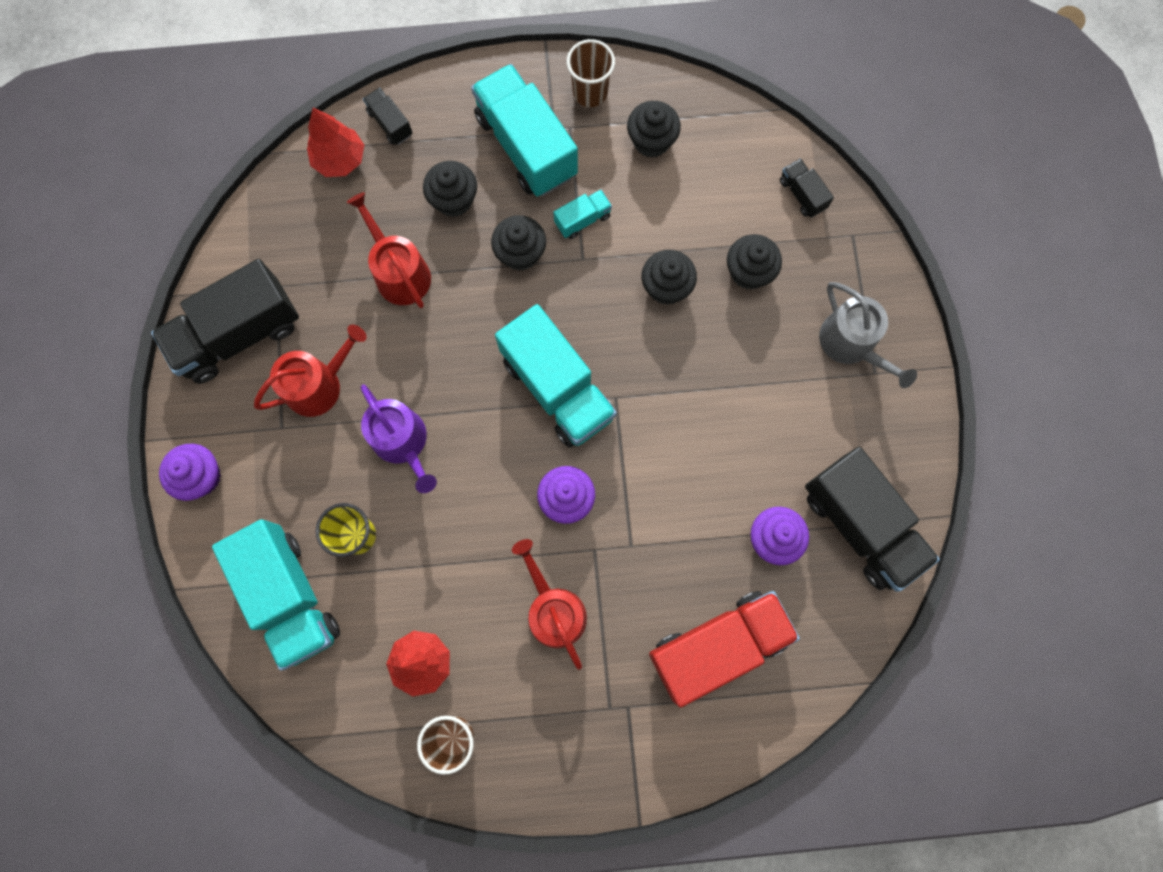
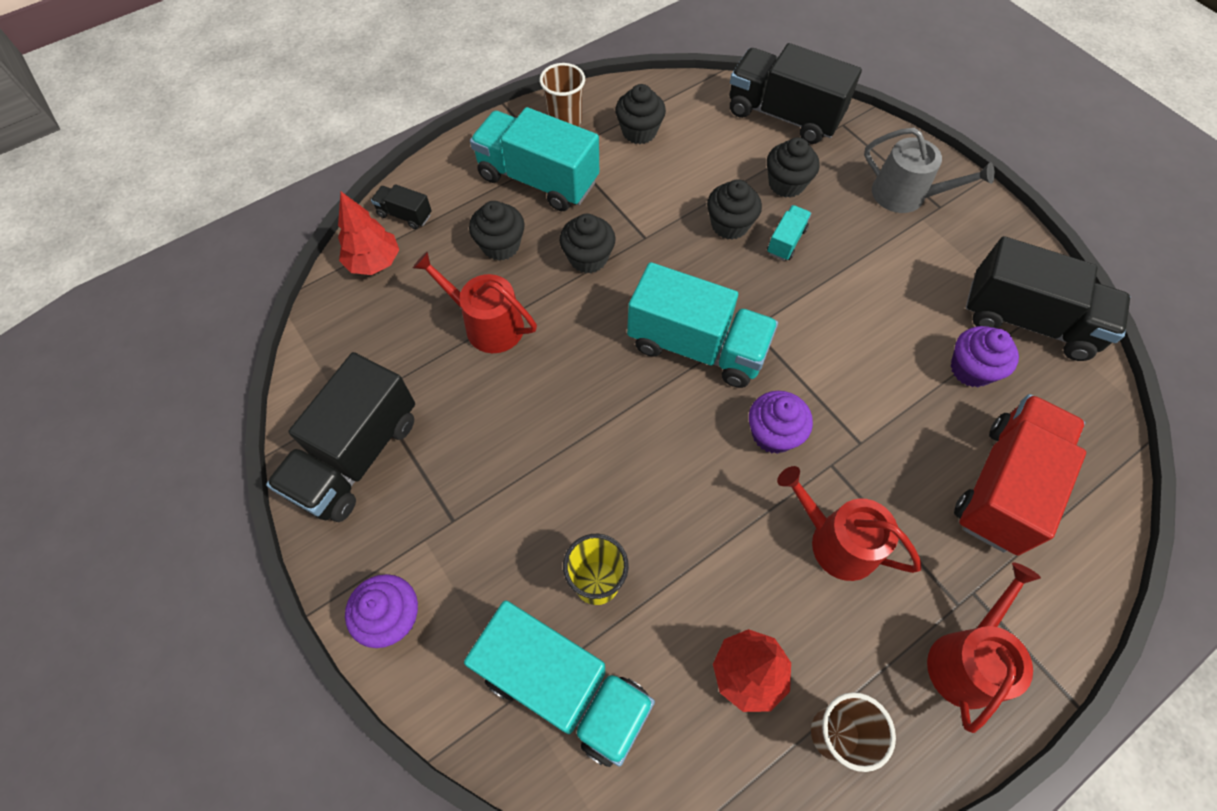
camera: 30 degrees left, 15 degrees down
red watering can [254,325,367,417] -> red watering can moved to [927,562,1041,733]
purple watering can [361,384,437,493] -> none
turquoise truck [553,190,612,239] -> turquoise truck moved to [767,205,811,261]
black truck [780,159,834,218] -> black truck [729,43,862,144], size x2.23

